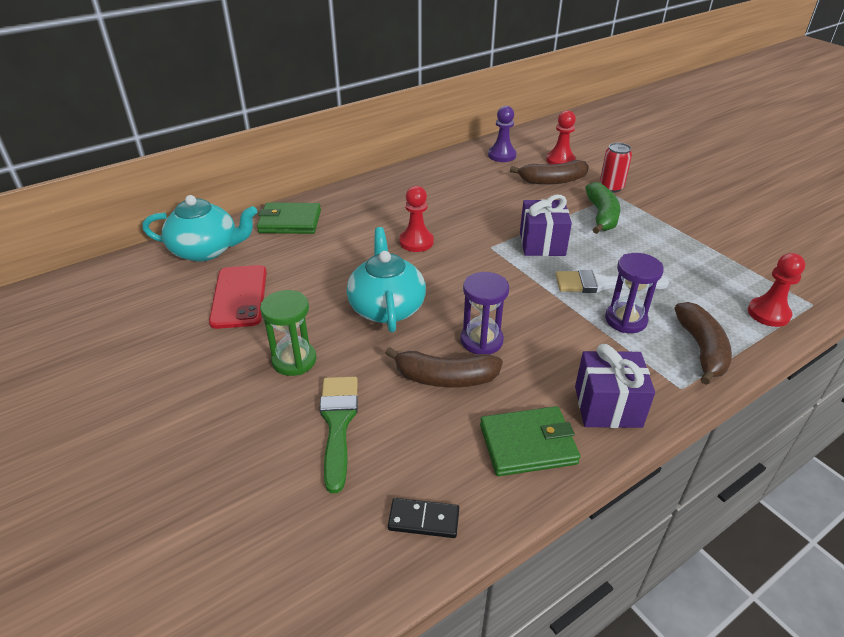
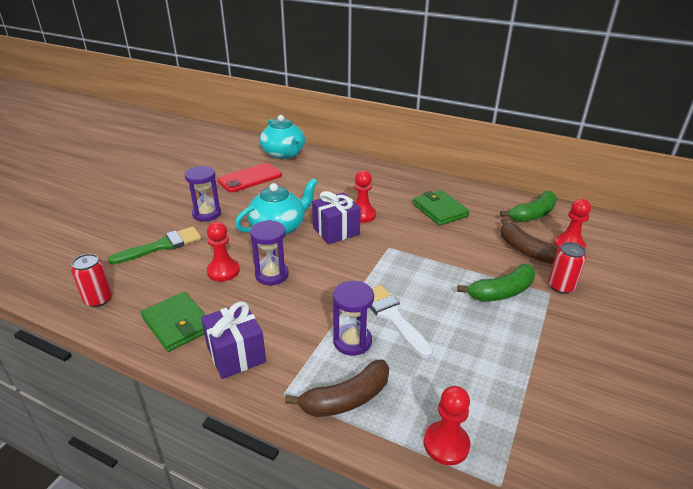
camera: 60 degrees right, 5 degrees down
green wallet [257,202,321,234] -> green wallet moved to [413,190,470,226]
green hourglass [260,290,317,376] -> purple hourglass [184,166,221,222]
brown banana [385,347,503,387] -> red pawn [207,222,240,282]
black domino [388,498,459,538] -> red can [71,254,112,307]
purple pawn [488,106,517,162] -> green banana [500,191,557,222]
purple gift [520,195,572,256] -> purple gift moved to [312,191,361,244]

